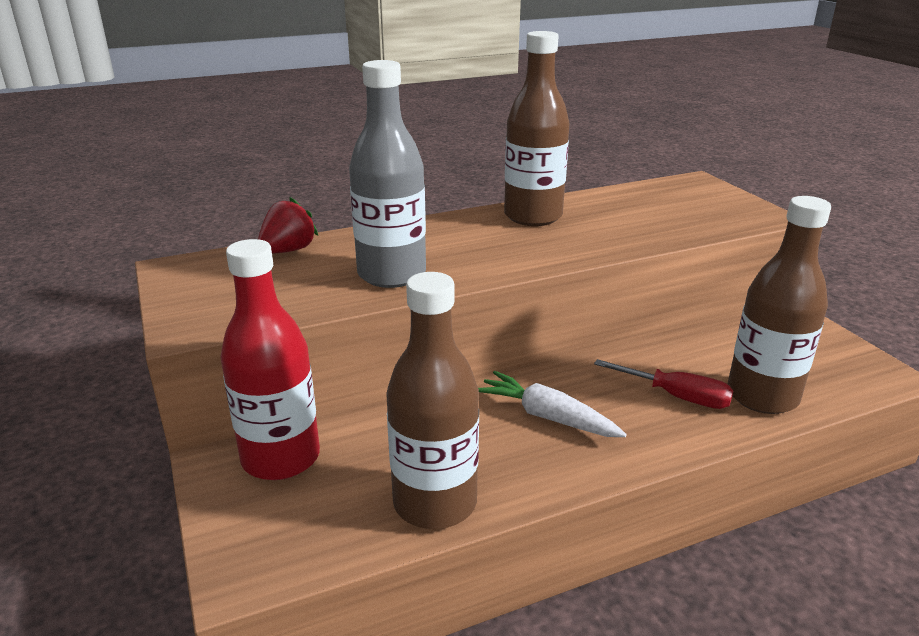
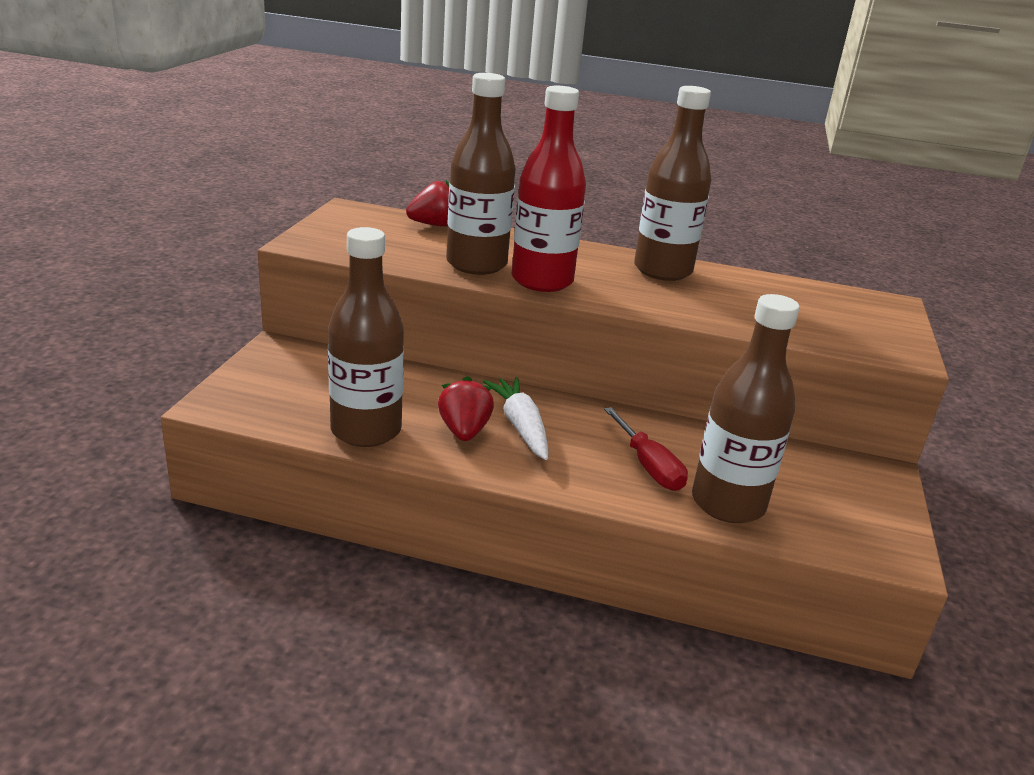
camera: 35 degrees right, 0 degrees up
red bottle [221,239,320,480] -> red bottle moved to [512,86,586,292]
grey bottle [349,60,426,288] -> brown bottle [446,73,515,275]
none -> red strawberry [438,376,494,441]

